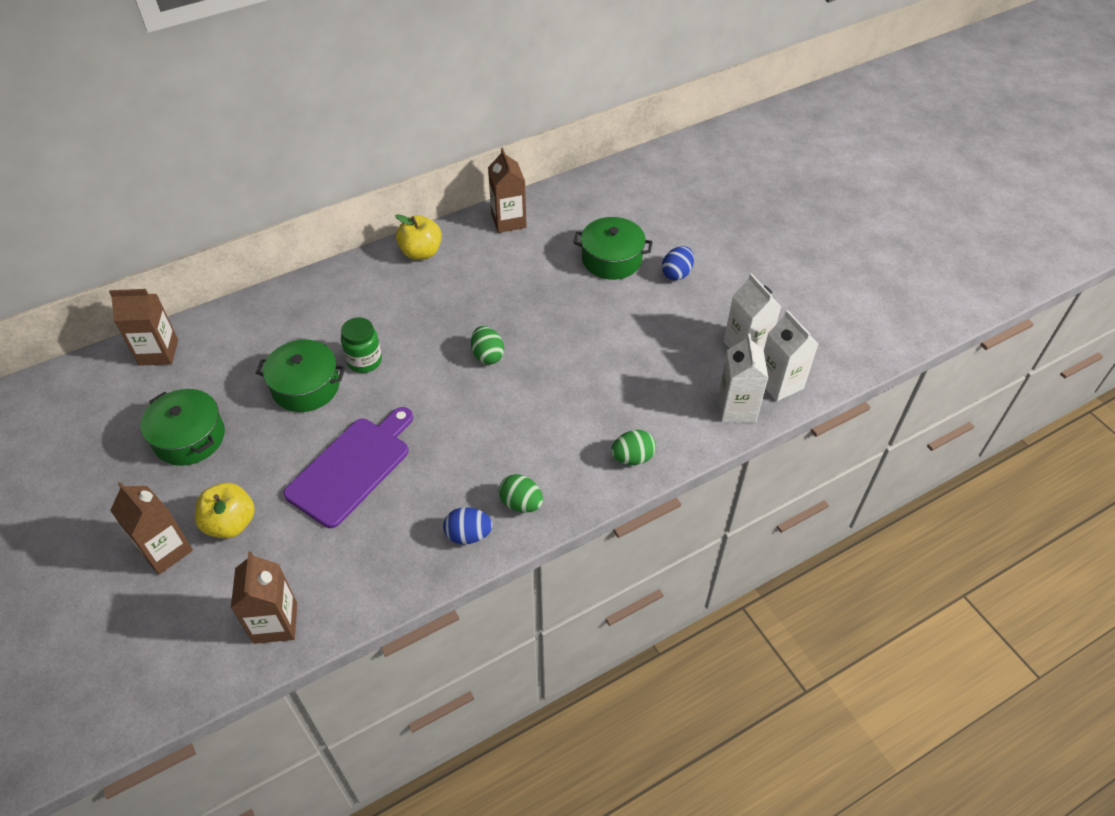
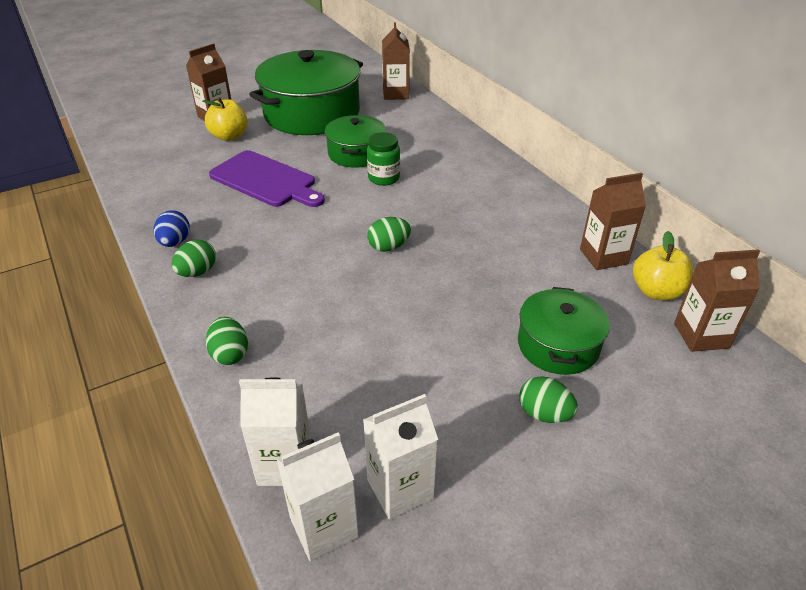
camera: 90 degrees right, 10 degrees down
green pot [140,389,225,466] -> green pot [249,50,363,135], size x1.84
brown carton [231,552,297,644] -> brown carton moved to [674,249,760,352]
yellow apple [395,214,442,260] -> yellow apple moved to [633,231,693,300]
blue egg [662,246,694,281] -> green egg [519,376,578,423]

